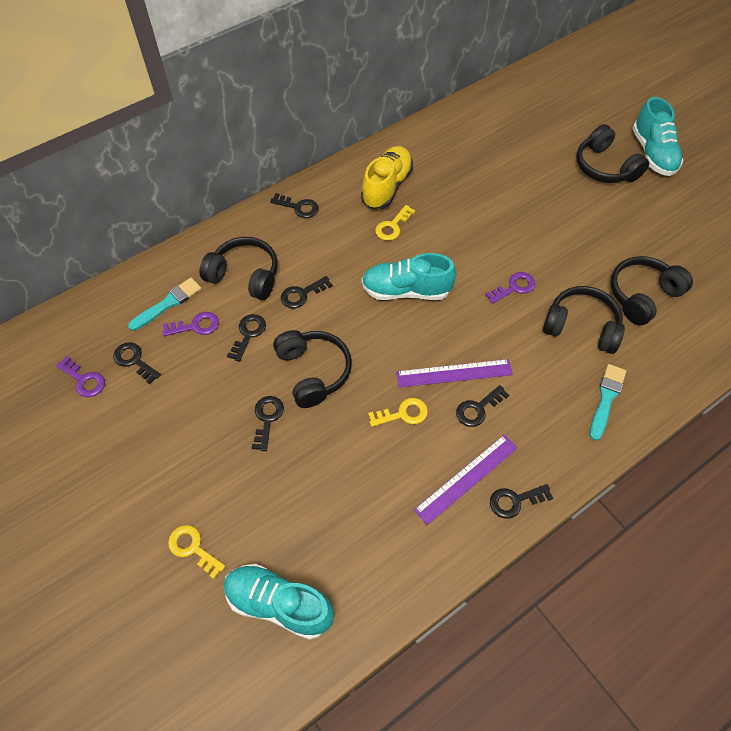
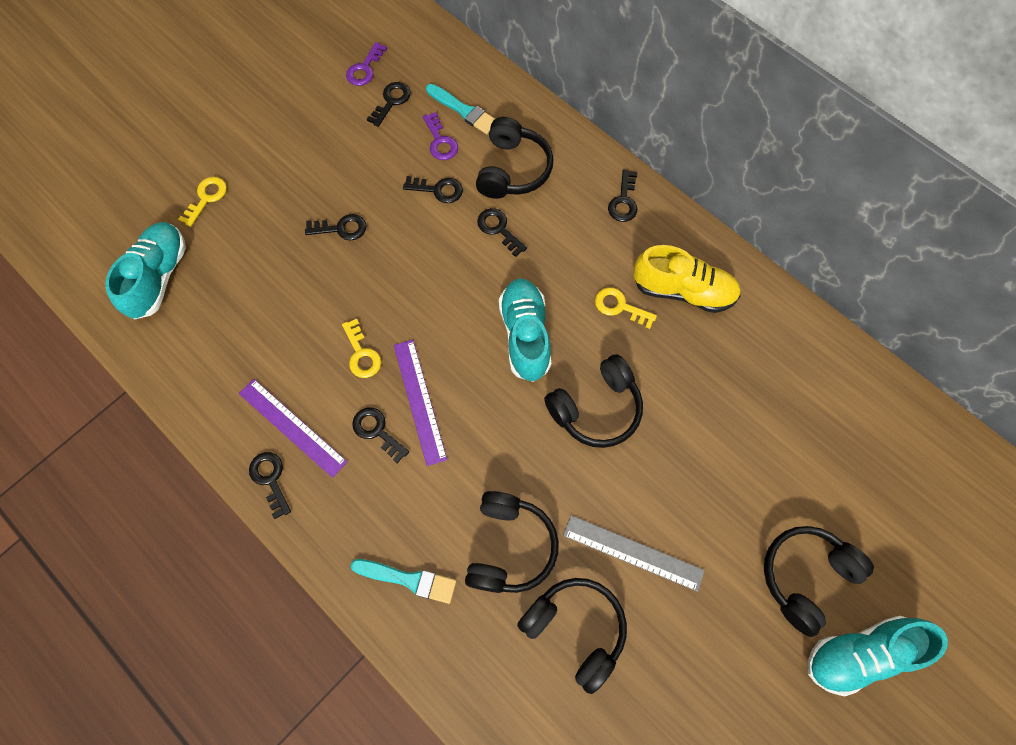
camera: 80 degrees right, 10 degrees up
black headphones [273,330,352,408] -> black headphones moved to [544,354,643,448]
purple key [485,272,535,304] -> none
none -> grey ruler [563,515,705,592]

